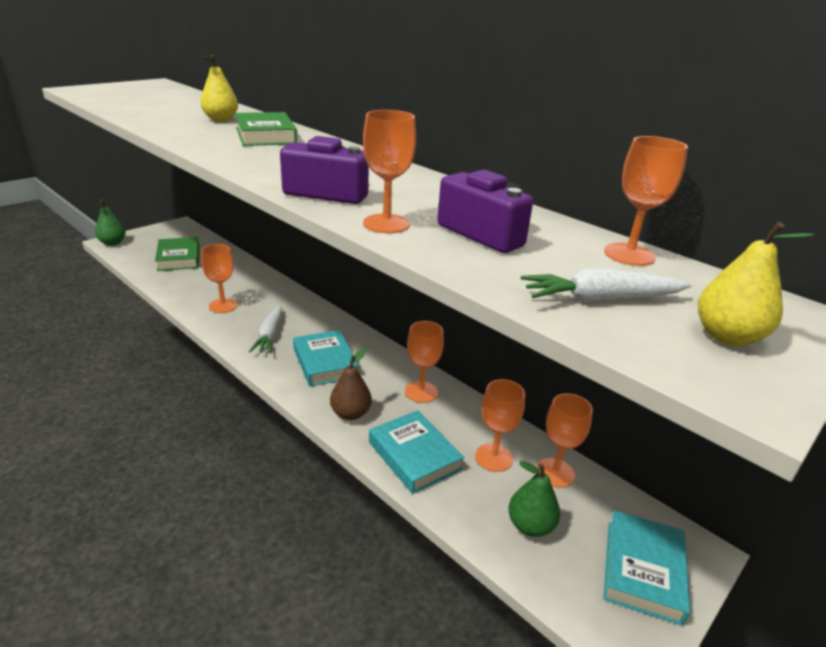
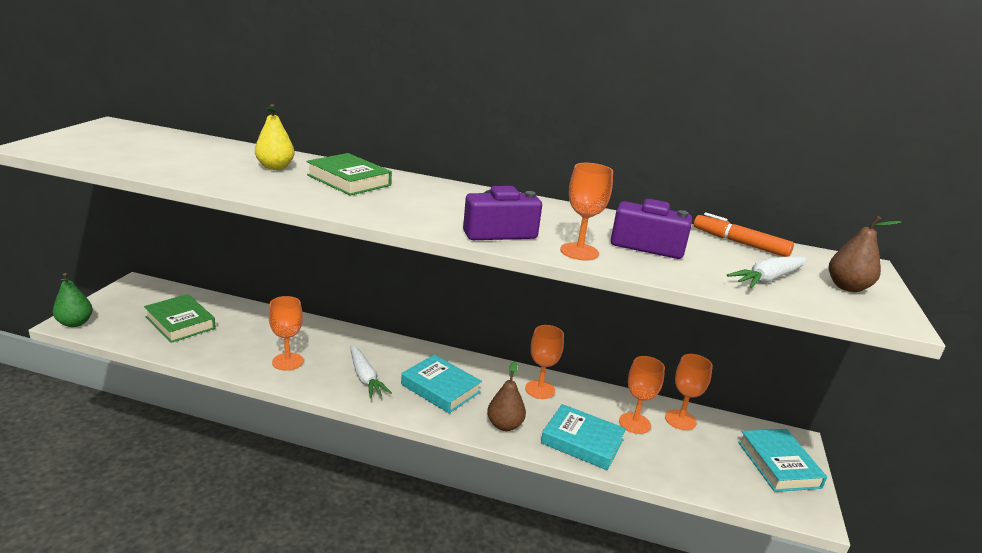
camera: 30 degrees left, 5 degrees down
green pear [508,461,560,537] -> none
orange goblet [604,136,688,266] -> orange marker [694,212,794,257]
yellow pear [698,222,814,346] -> brown pear [829,216,901,292]

